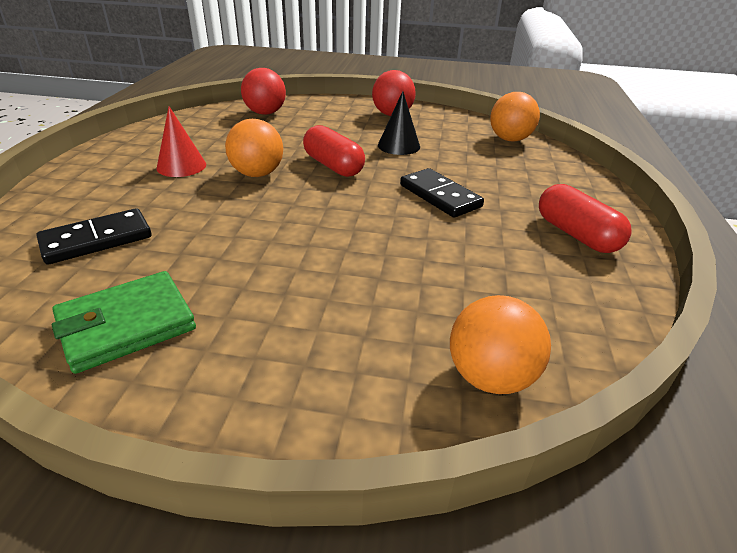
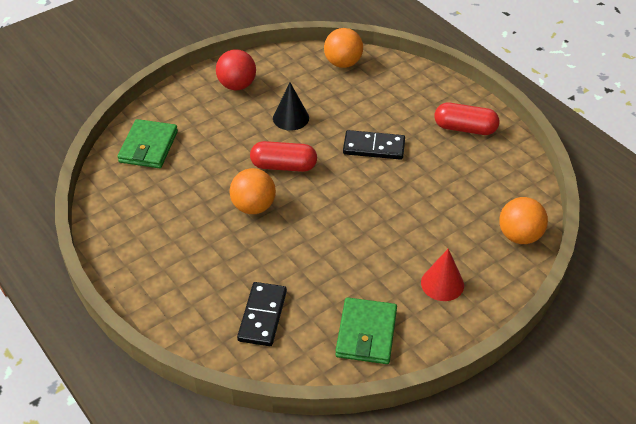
camera: 45 degrees left, 10 degrees up
red cone [157,106,206,177] -> red cone moved to [421,249,464,301]
red ball [241,68,286,115] -> green wallet [117,119,178,168]

